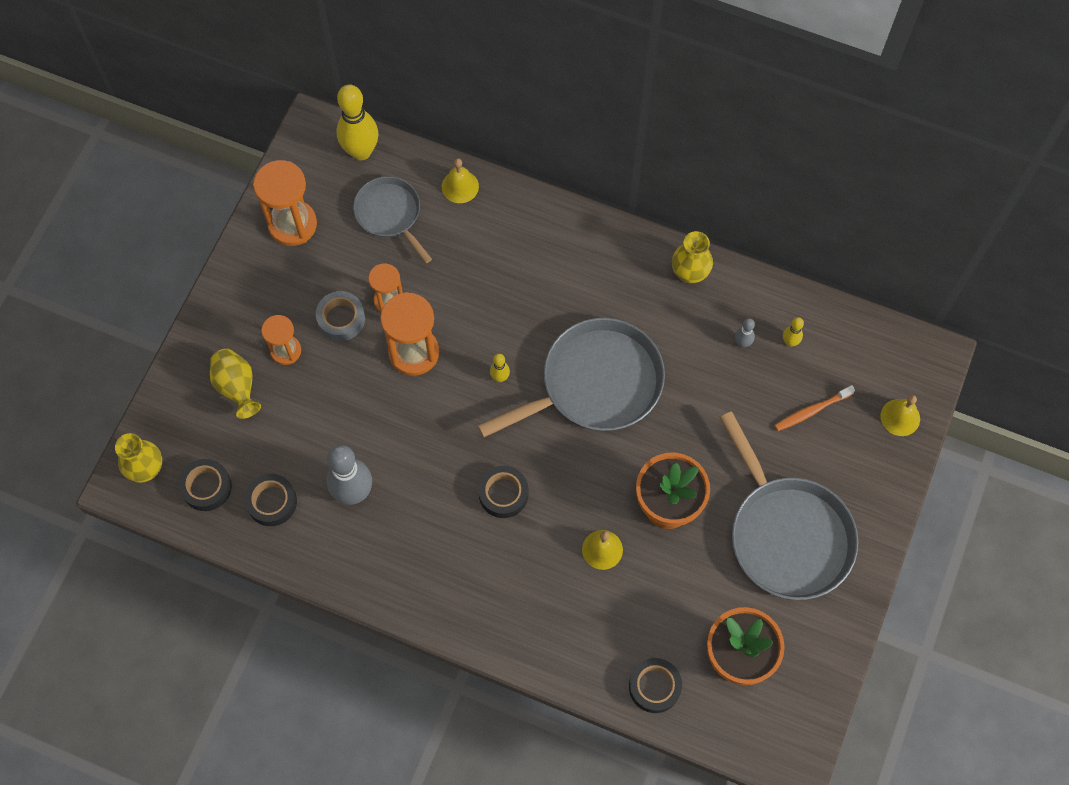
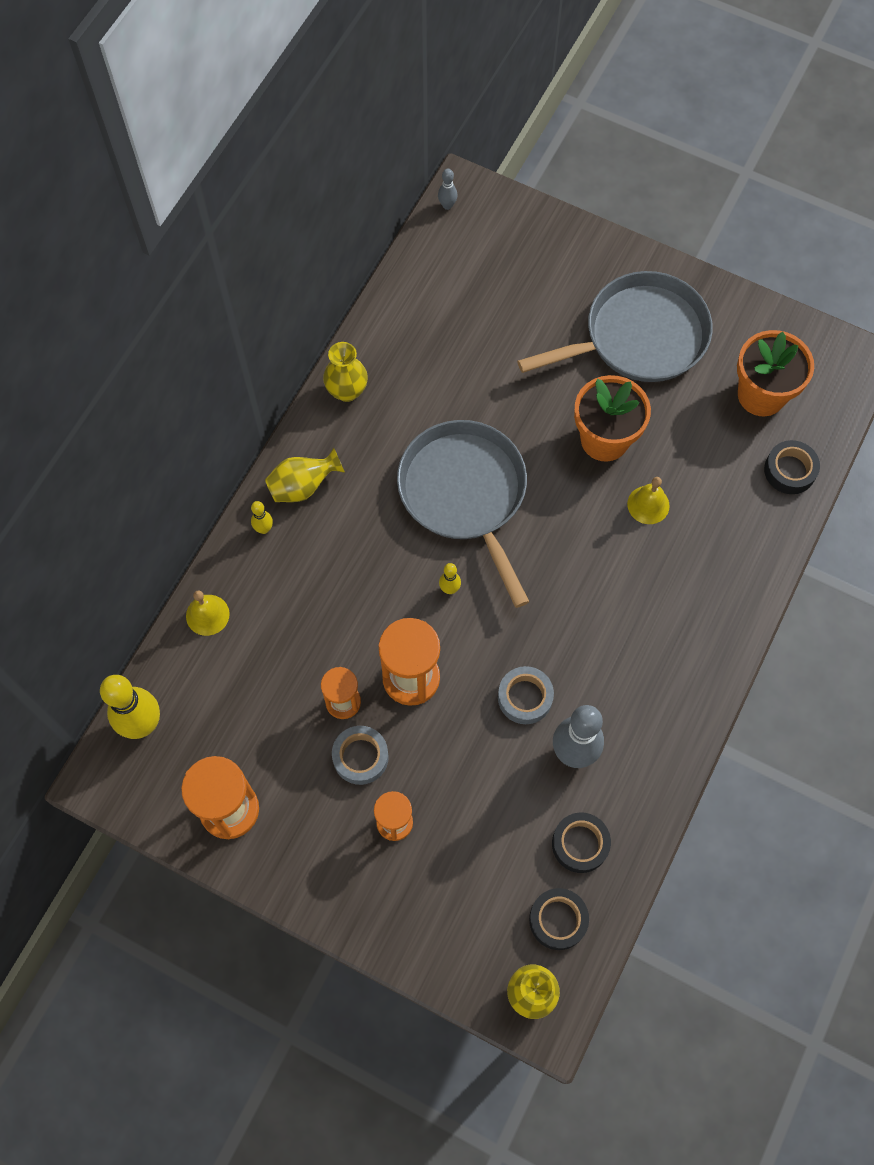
camera: 85 degrees left, 0 degrees up
yellow vase [210,348,261,419] -> yellow vase moved to [265,447,345,502]
grey pan [353,176,432,263] -> none
black tape [478,466,528,518] -> none
grey bowling pin [735,318,755,348] -> grey bowling pin moved to [438,169,457,210]
orange toothbrush [775,385,855,431] -> none
yellow bowling pin [783,317,804,347] -> yellow bowling pin moved to [251,501,273,534]
yellow bell [881,395,920,436] -> none
none -> grey tape [498,666,554,724]

